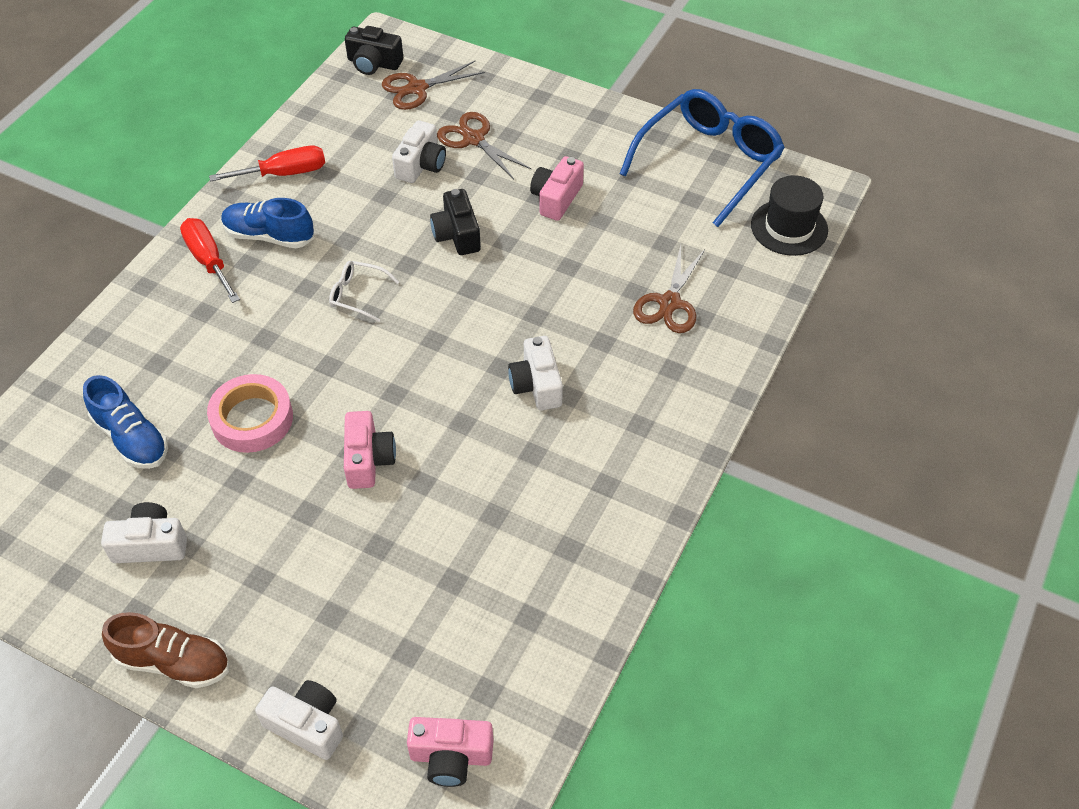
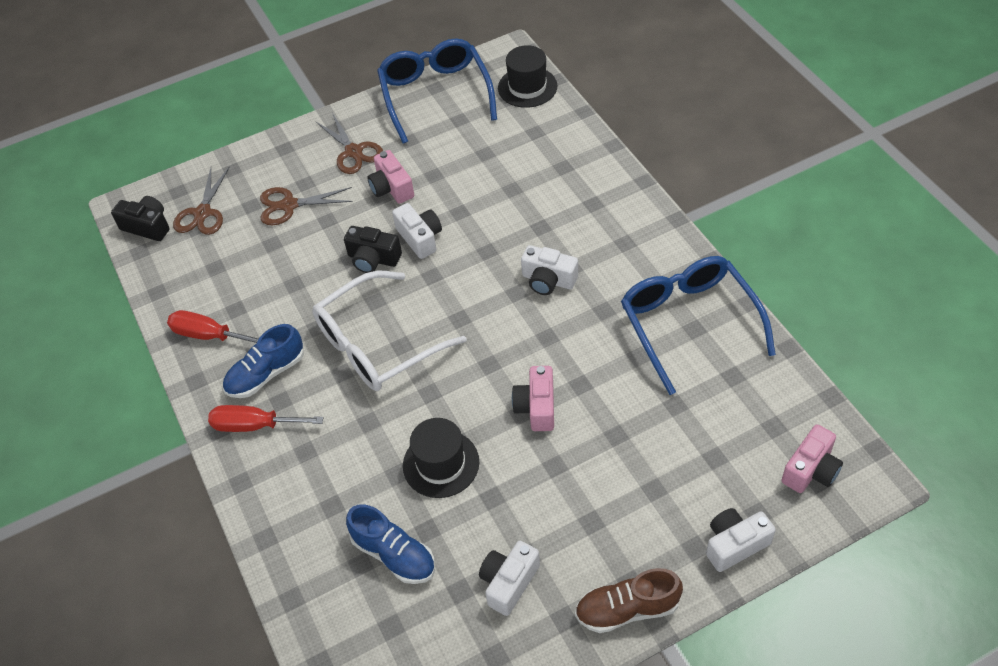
camera: 50 degrees left, 0 degrees up
blue shoe [83,375,168,469] -> blue shoe turned 45 degrees clockwise [346,504,435,584]
brown shoe [102,612,230,688] -> brown shoe turned 150 degrees counterclockwise [575,568,683,633]
pink tape [207,374,293,453] -> black hat [403,418,479,498]
red screwdriver [209,146,325,182] -> red screwdriver turned 90 degrees counterclockwise [167,310,258,343]
white glasses [329,261,399,322] -> white glasses [312,270,466,391], size x2.32
pink camera [344,411,396,489] -> pink camera turned 120 degrees counterclockwise [512,366,554,431]
black camera [345,26,403,75] -> black camera turned 120 degrees counterclockwise [111,196,170,241]
white camera [392,120,446,183] -> white camera moved to [392,203,442,259]
brown scissors [633,246,705,333] -> brown scissors moved to [315,113,383,174]
none -> blue glasses [621,256,776,395]

